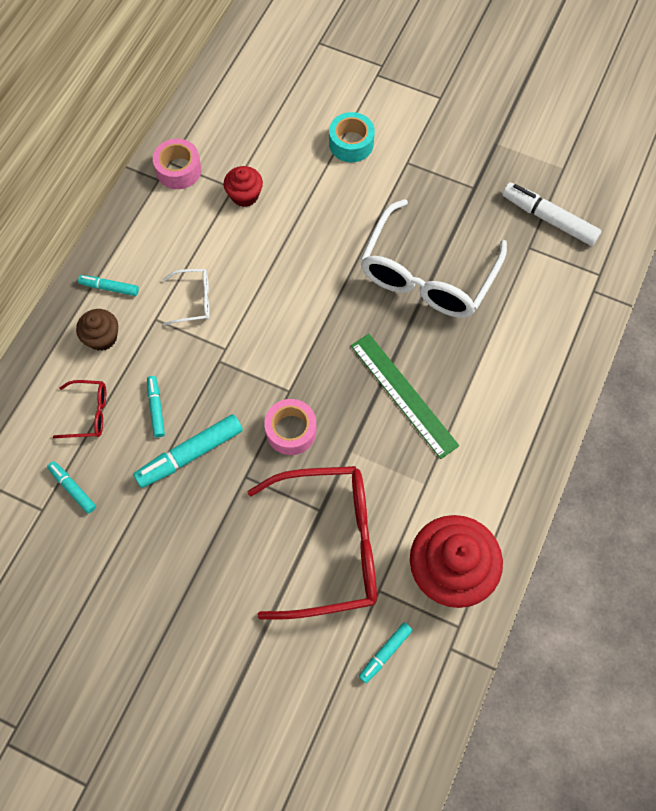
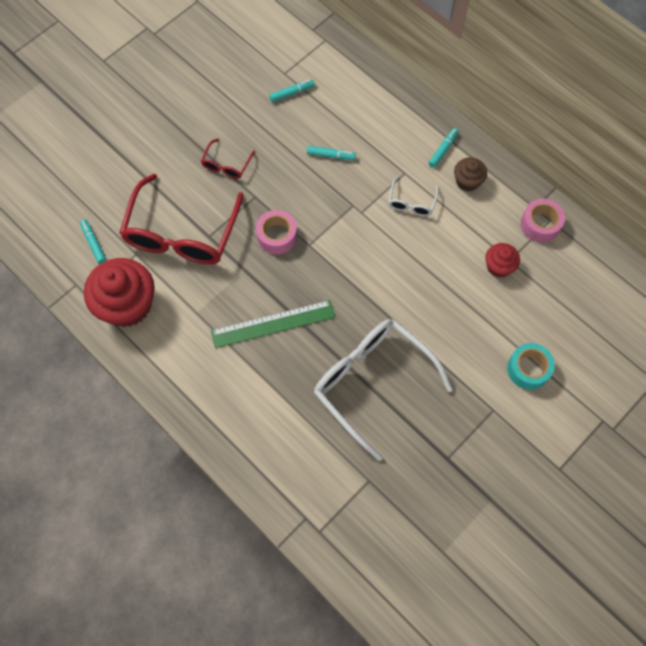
camera: 110 degrees right, 0 degrees up
red glasses [53,380,106,438] -> red glasses moved to [201,138,255,179]
brown cupcake [76,309,118,351] -> brown cupcake moved to [454,157,487,191]
turquoise marker [133,414,243,488] -> none
white marker [502,182,602,246] -> none

